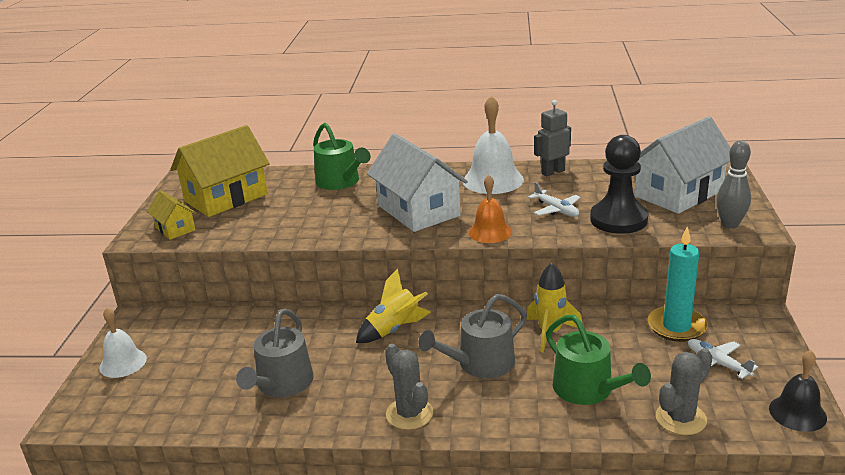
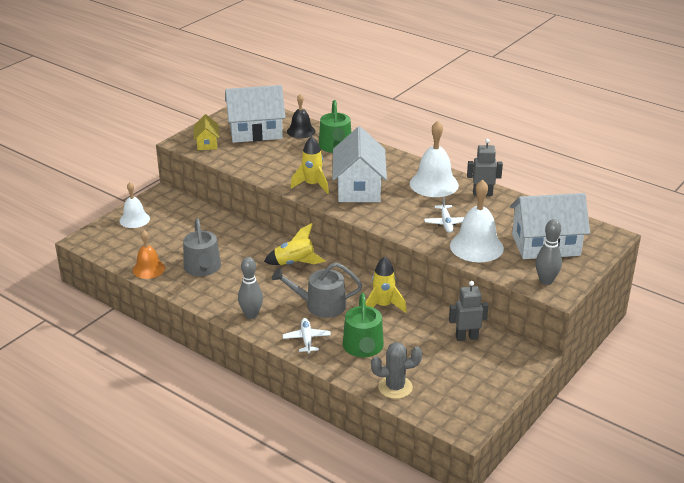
camera: 30 degrees right, 5 degrees up
yellow house [171,125,270,217] -> white house [225,85,285,143]
grey watering can [236,309,314,397] -> grey watering can turned 60 degrees counterclockwise [183,218,221,276]
grey cactus [385,344,433,430] -> grey bowling pin [238,257,263,319]
orange bell [469,175,512,243] -> orange bell moved to [133,230,165,279]
black pawn [590,135,648,234] -> white bell [450,179,504,262]
turquoise candle [647,226,708,342] -> grey robot [449,281,489,341]
white plane [688,339,758,379] -> white plane moved to [283,318,331,353]
black bell [769,350,827,432] -> black bell moved to [287,94,315,138]
none -> yellow rocket [290,136,329,194]

